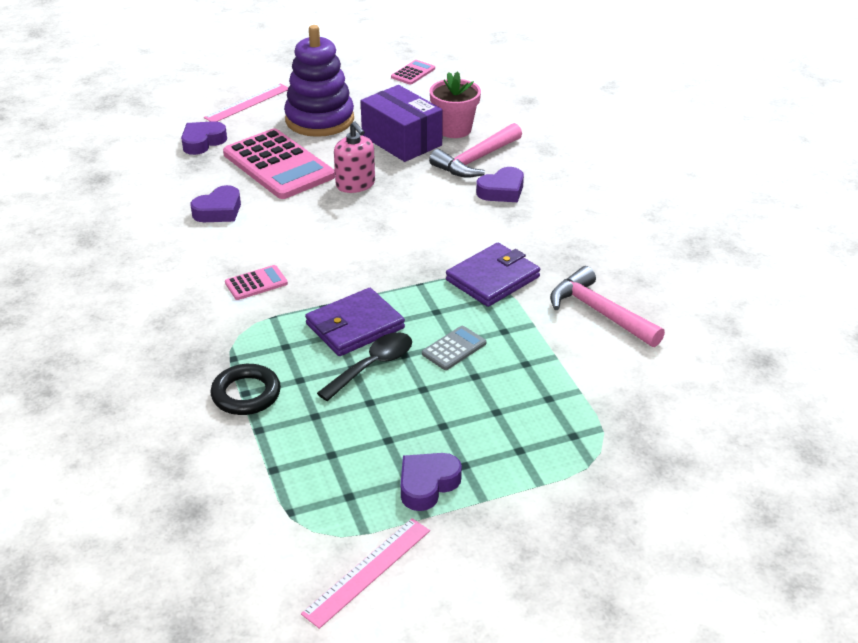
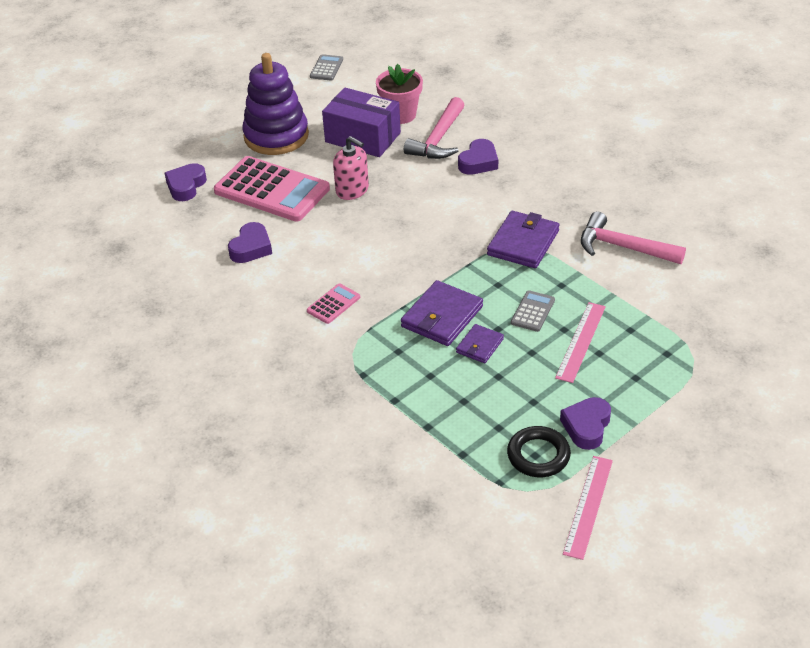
camera: 20 degrees left, 5 degrees up
pink ruler [204,83,288,122] -> pink ruler moved to [555,302,606,383]
black ring [211,364,281,415] -> black ring moved to [507,426,571,477]
black spoon [317,332,412,401] -> purple wallet [456,324,504,363]
pink calculator [391,60,435,85] -> grey calculator [310,54,343,81]

